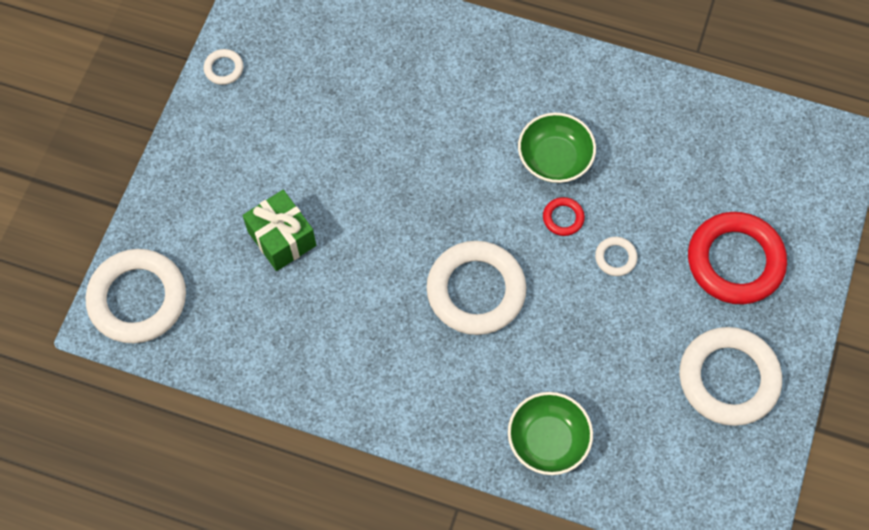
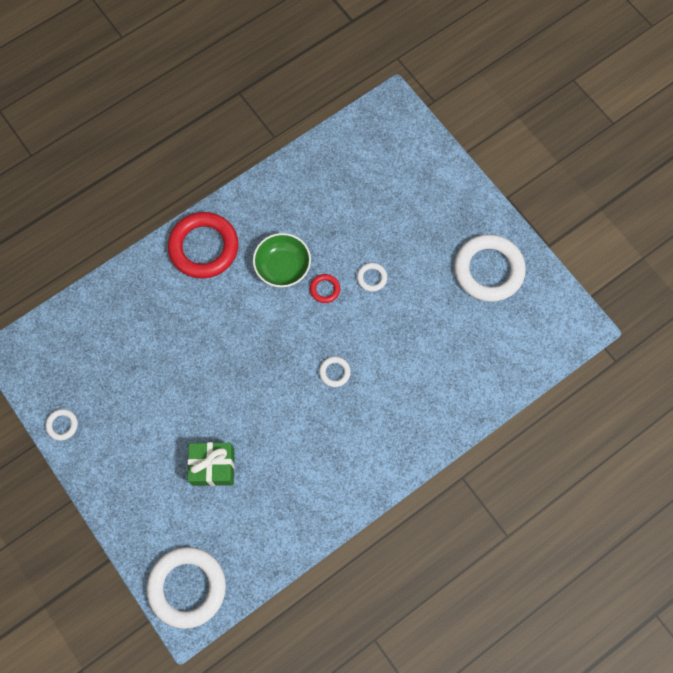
camera: 55 degrees left, 5 degrees up
white ring [426,241,526,335] -> white ring [319,357,351,387], size x0.43
green bowl [508,392,593,475] -> none
red ring [688,212,787,304] -> red ring moved to [168,212,239,279]

